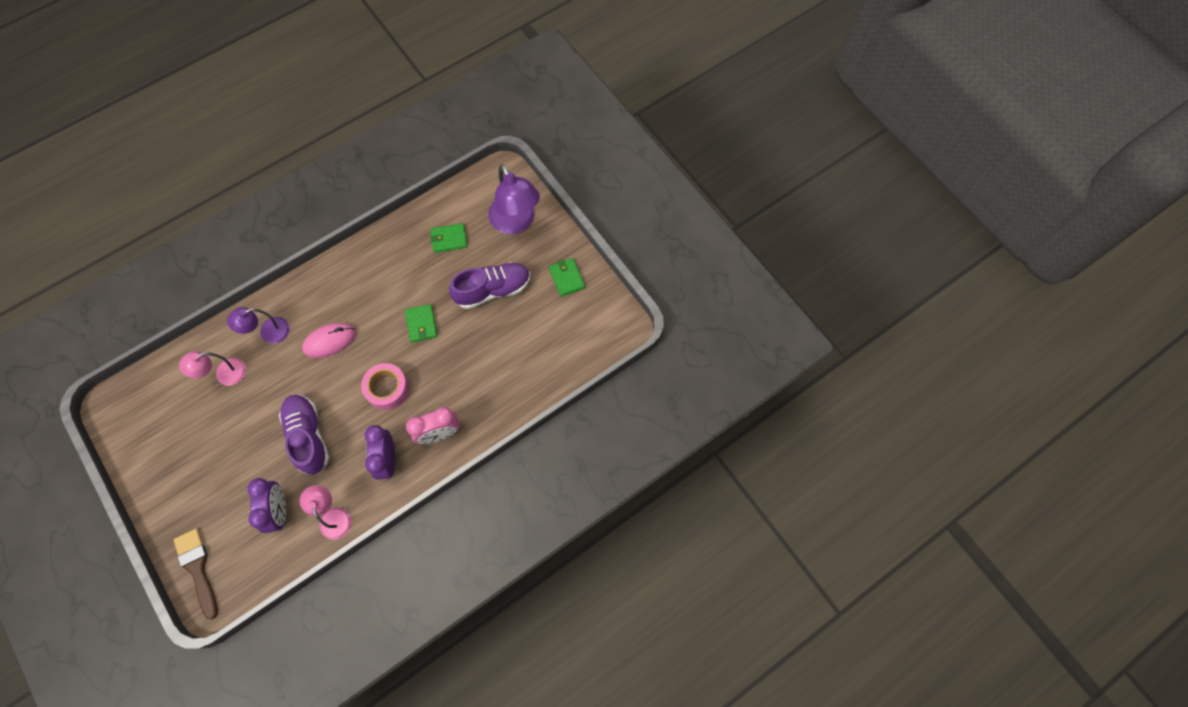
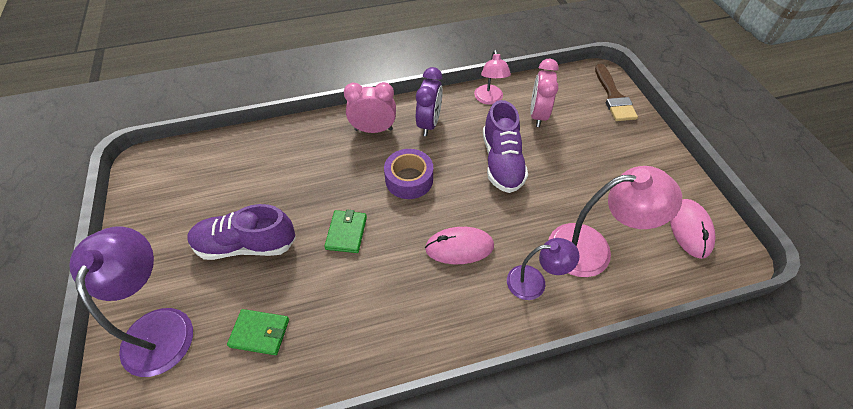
camera: 160 degrees left, 15 degrees down
pink lamp [179,351,246,386] -> pink lamp [549,166,682,277], size x1.68
purple clock [247,478,286,533] -> pink clock [530,59,559,127]
pink tape [361,363,409,410] -> purple tape [384,149,433,199]
green wallet [549,258,585,297] -> none
none -> pink mouse [670,199,715,259]

